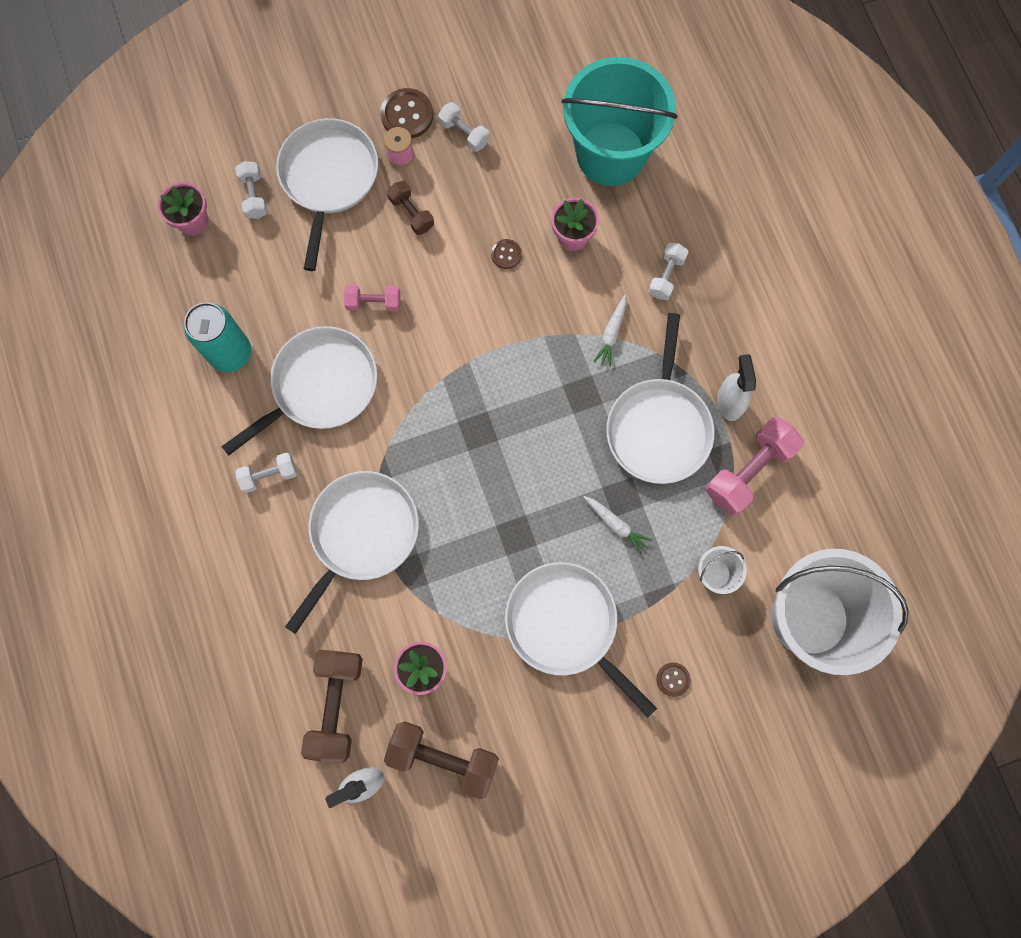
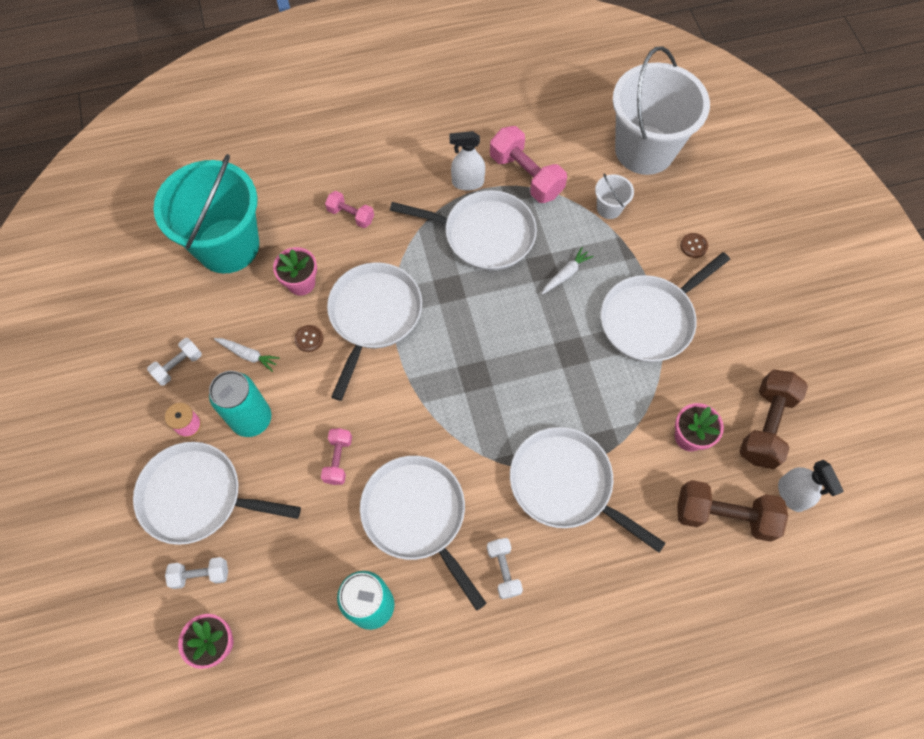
camera: 85 degrees left, 10 degrees down
brown button [380,88,433,138] -> none
brown dumbbell [387,181,434,235] -> turquoise can [209,371,271,437]
white carrot [593,295,626,367] -> white carrot moved to [214,338,280,372]
white dumbbell [648,243,688,300] -> pink dumbbell [325,191,374,228]
none -> white pan [327,262,422,401]

